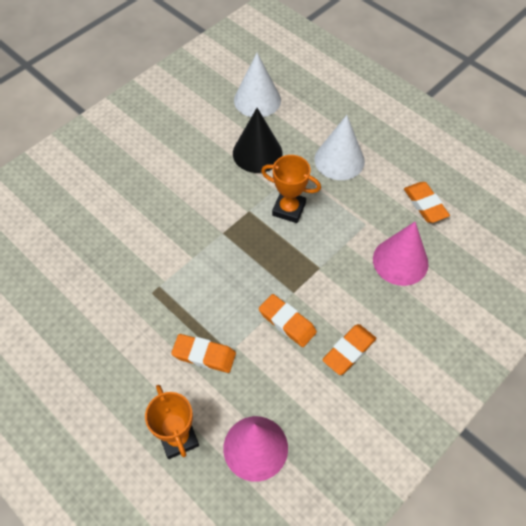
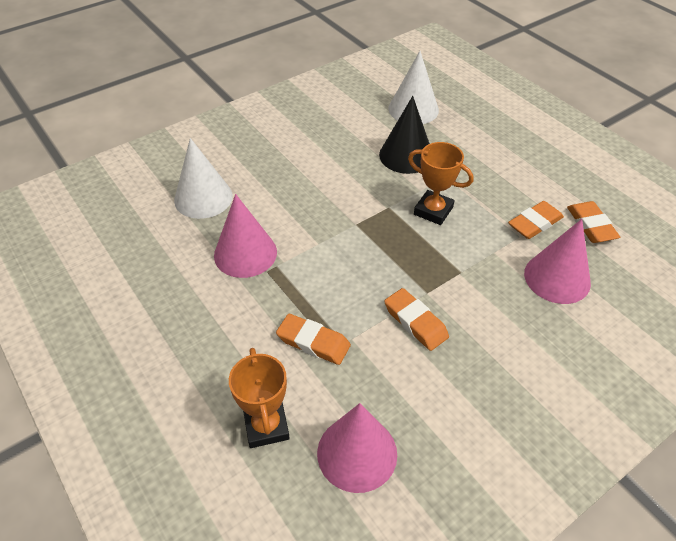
camera: 10 degrees right, 10 degrees down
white cone [314,115,365,180] -> white cone moved to [174,138,233,219]
orange eraser [322,324,376,375] -> orange eraser moved to [508,201,564,239]
none -> pink cone [214,194,277,278]

